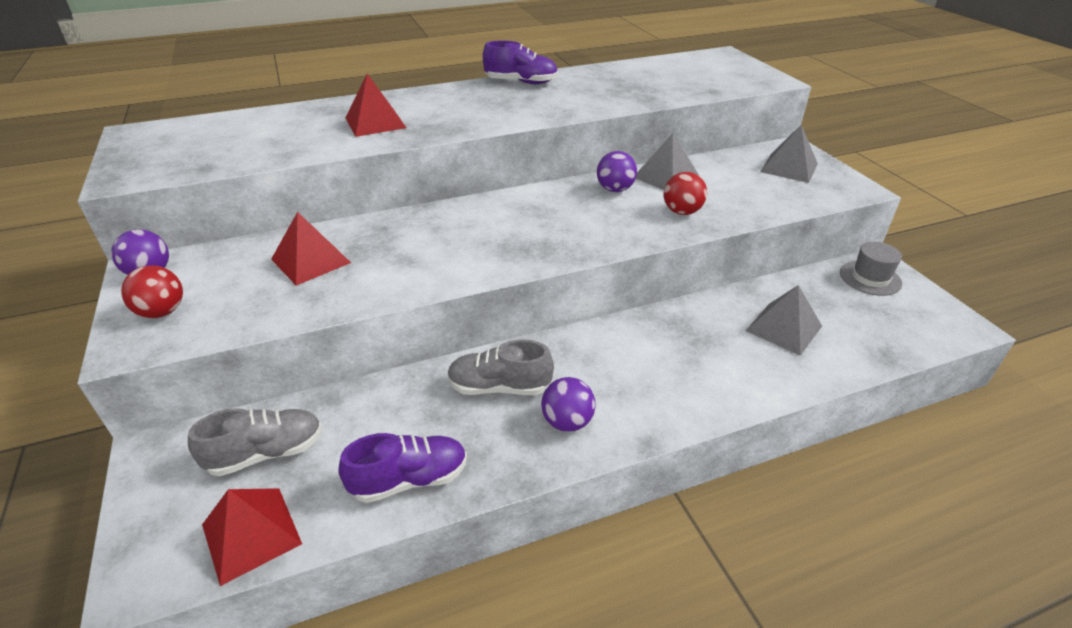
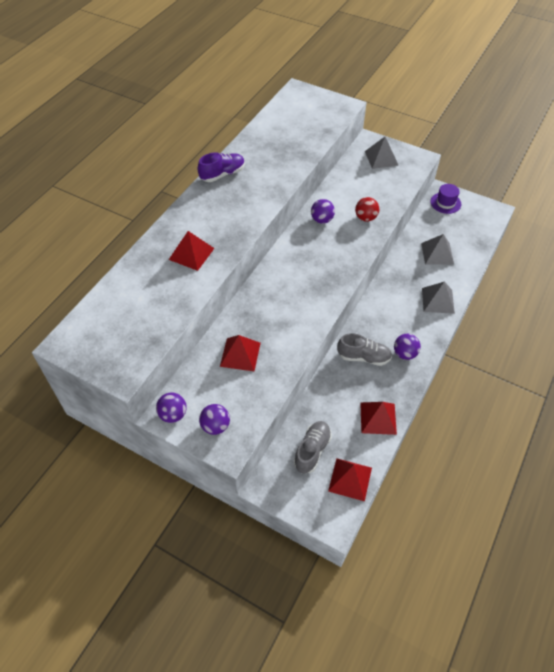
camera: 40 degrees left, 15 degrees up
red ball [121,265,183,318] -> purple ball [199,404,230,435]
purple shoe [338,433,467,503] -> red pyramid [360,402,397,435]
grey shoe [447,340,554,395] -> grey shoe turned 135 degrees counterclockwise [337,333,392,366]
grey pyramid [636,133,699,190] -> grey pyramid moved to [422,282,455,314]
grey hat [840,242,902,296] -> purple hat [431,184,461,214]

